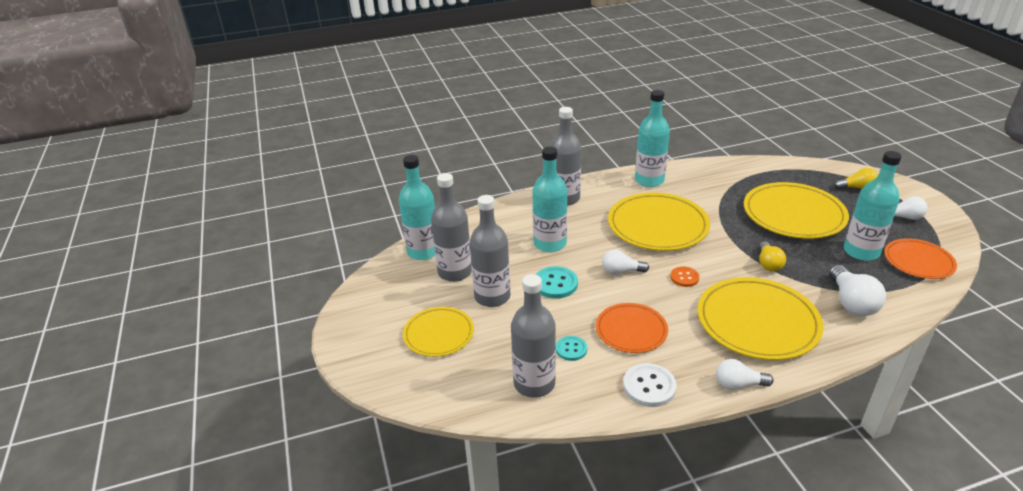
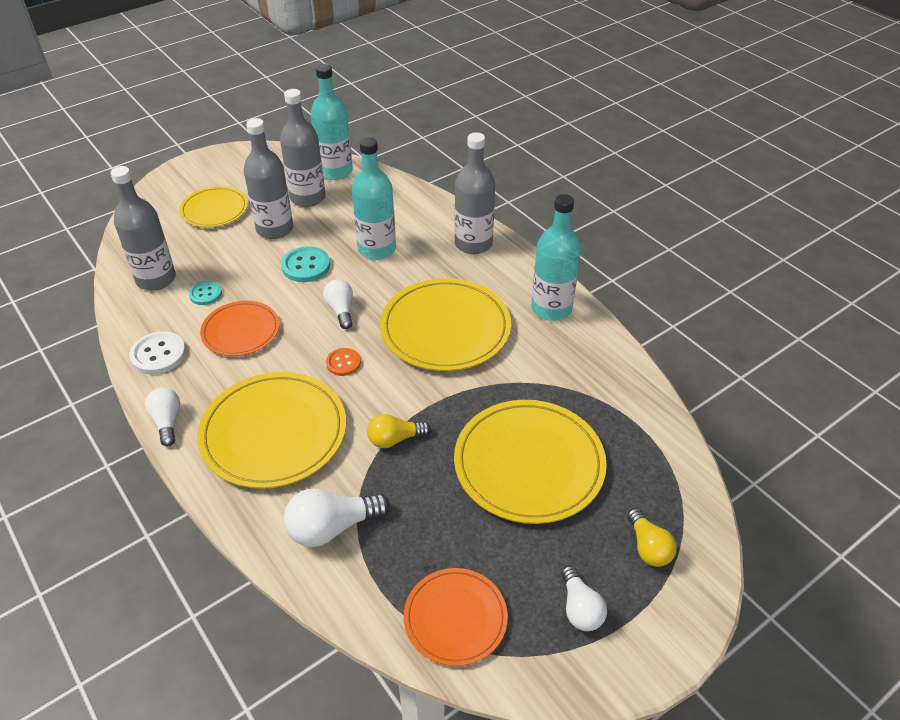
camera: 70 degrees right, 10 degrees up
turquoise bottle [844,151,902,261] -> none

